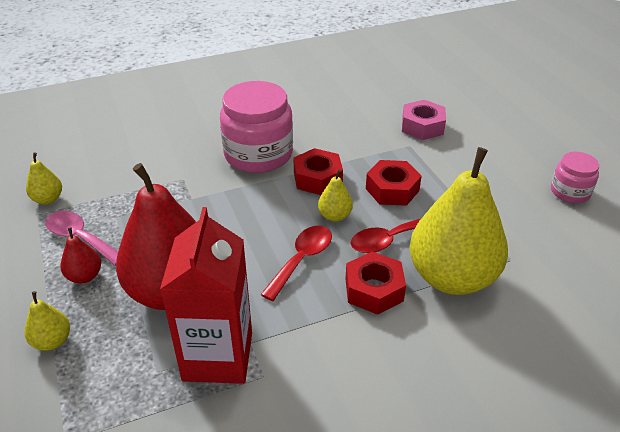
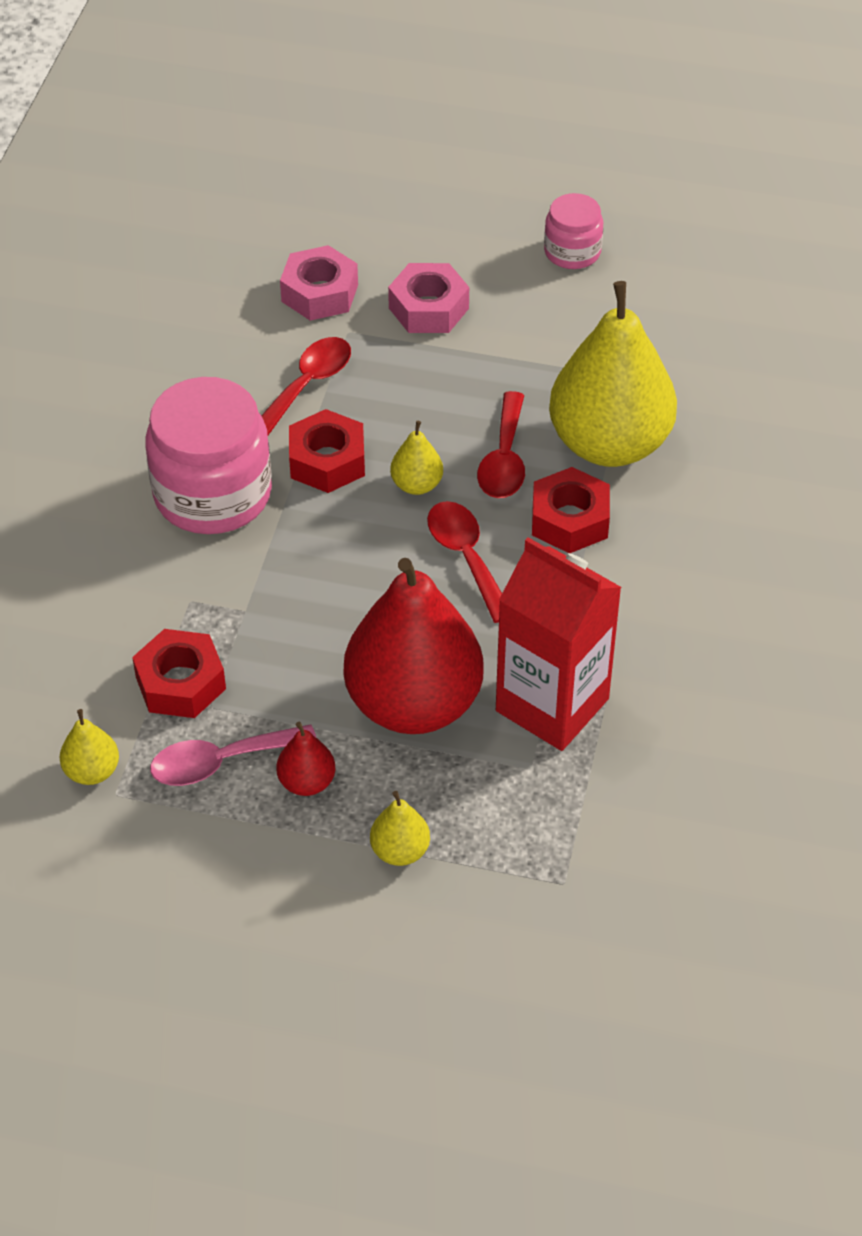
camera: 55 degrees left, 10 degrees up
red nut [366,160,422,206] -> red nut moved to [132,629,226,718]
none -> red spoon [262,337,351,435]
none -> pink nut [388,263,469,333]

